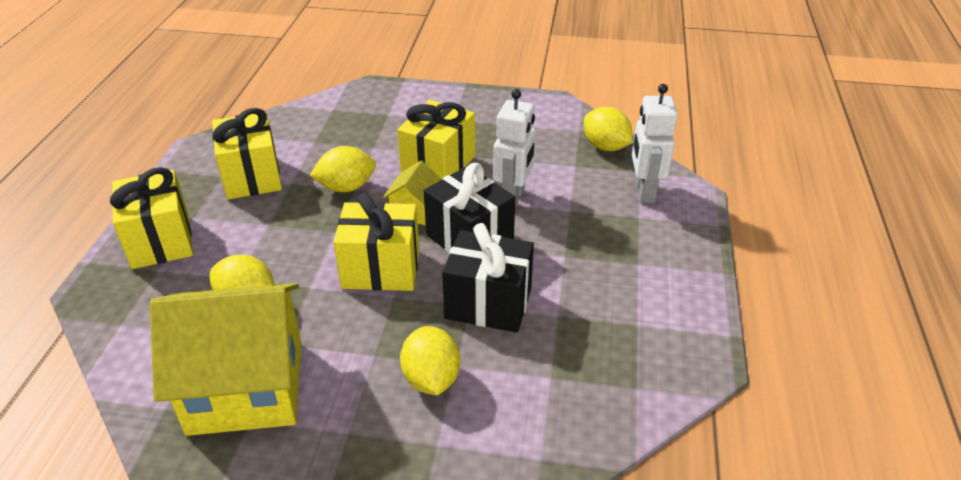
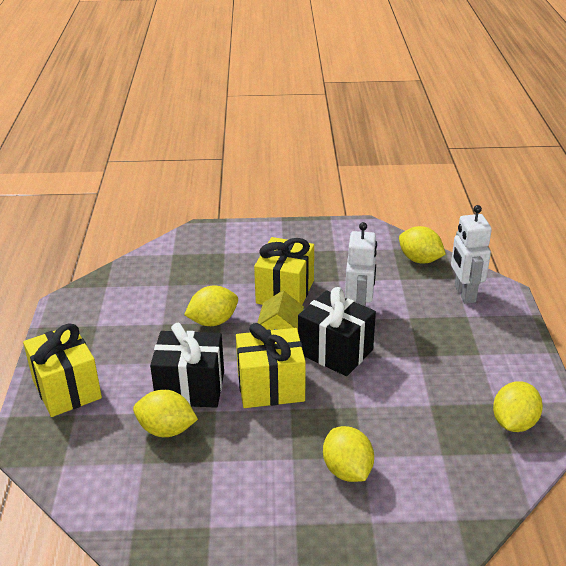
camera: 10 degrees left, 5 degrees down
yellow house [150,283,301,436] -> none
yellow gift [212,108,282,200] -> none
black gift [442,223,534,333] -> black gift moved to [150,323,224,408]
none -> yellow lemon [493,381,543,432]

